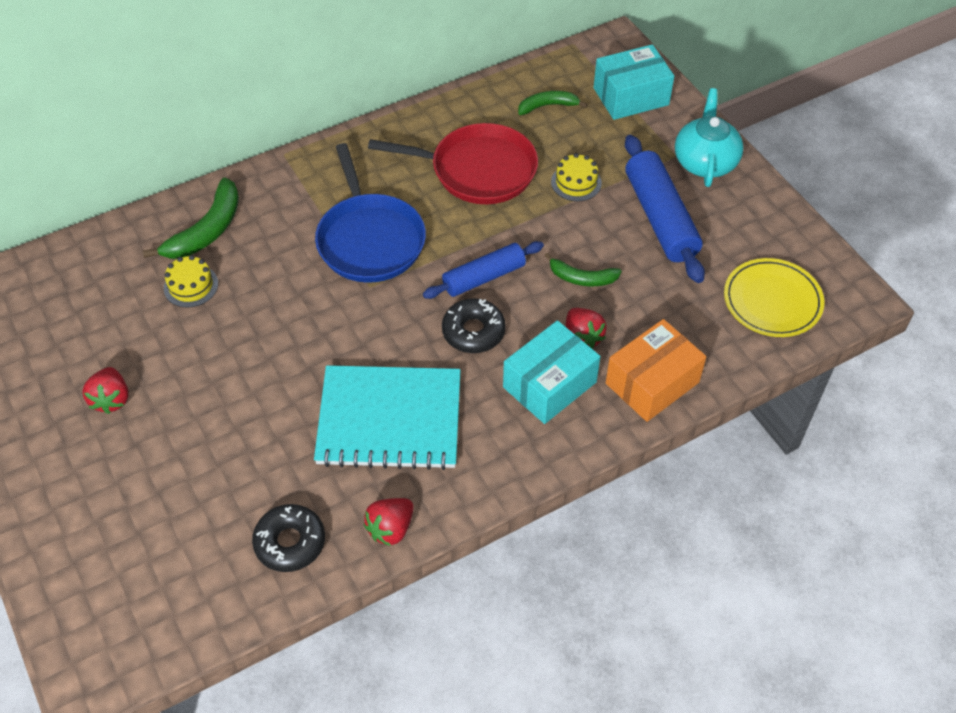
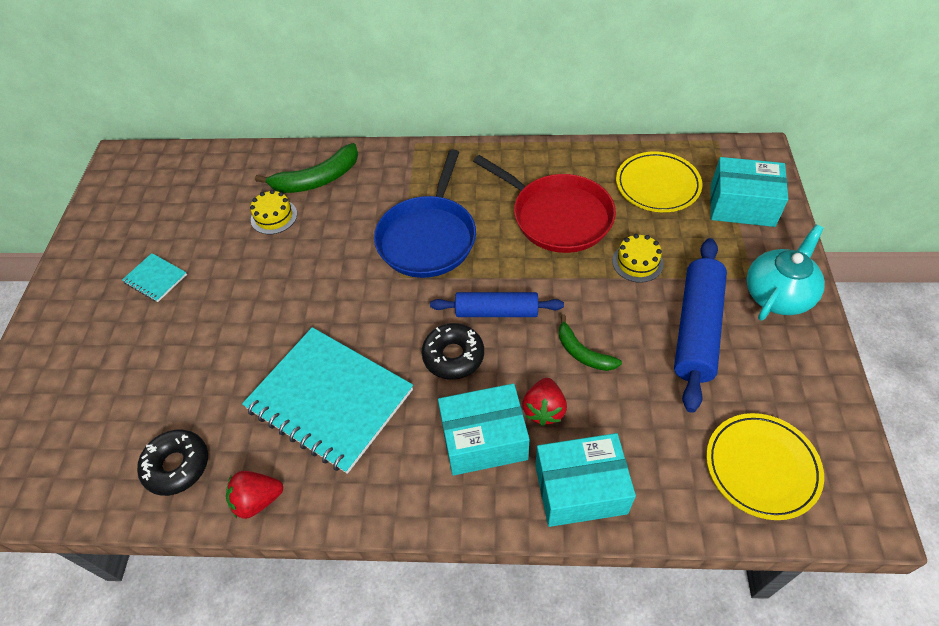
camera: 35 degrees right, 0 degrees up
red strawberry [83,367,129,414] -> turquoise notebook [122,253,187,302]
green banana [518,91,588,115] -> yellow plate [616,151,702,212]
orange box [606,319,706,422] -> turquoise box [535,433,636,527]

